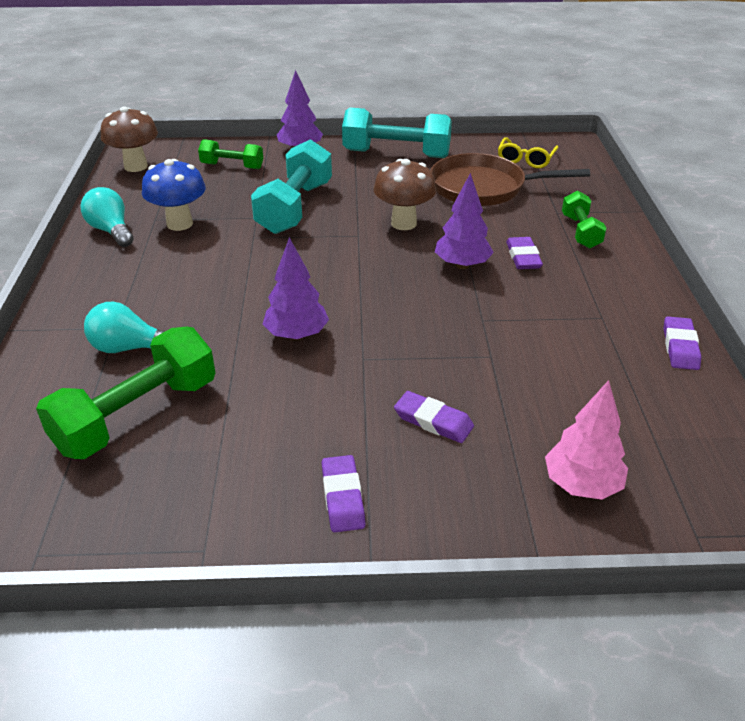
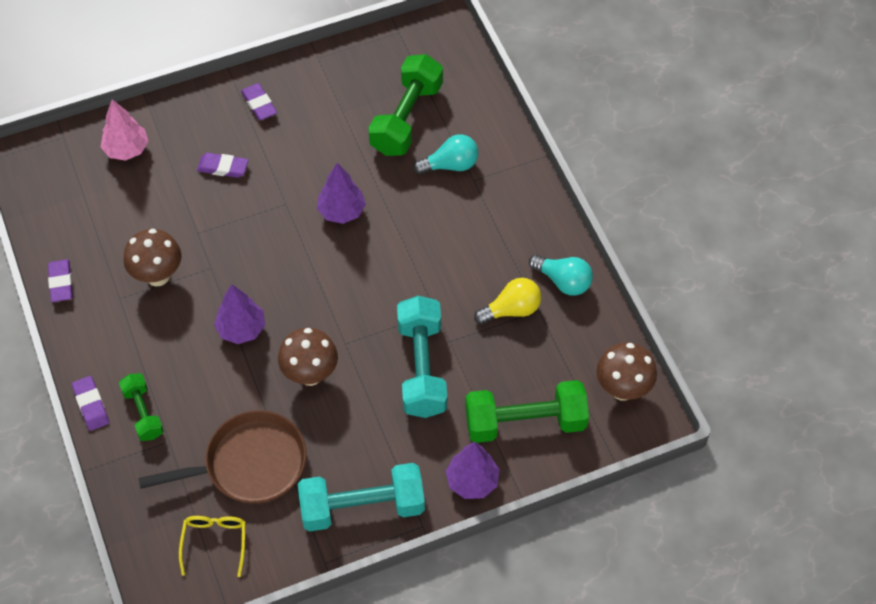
camera: 160 degrees right, 20 degrees up
blue mushroom [142,159,206,231] -> yellow light bulb [474,278,541,325]
green dumbbell [198,139,263,169] -> green dumbbell [465,380,589,443], size x1.77
purple eraser [506,237,543,269] -> purple eraser moved to [72,376,109,431]
none -> brown mushroom [123,229,182,286]

